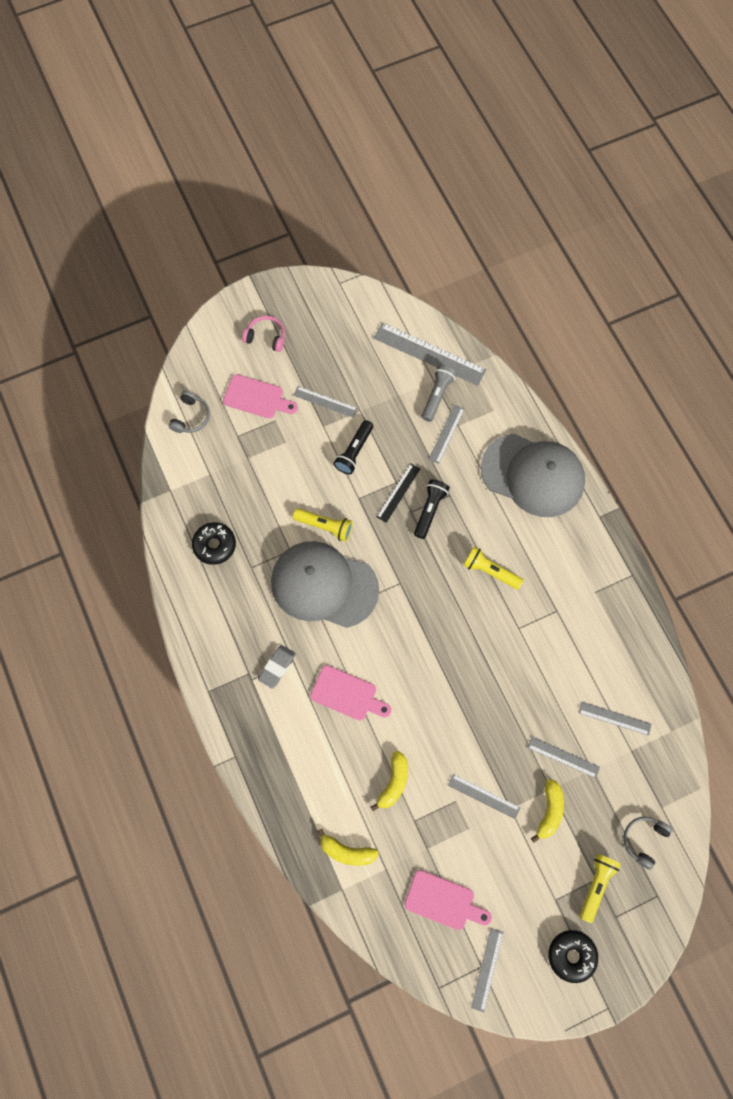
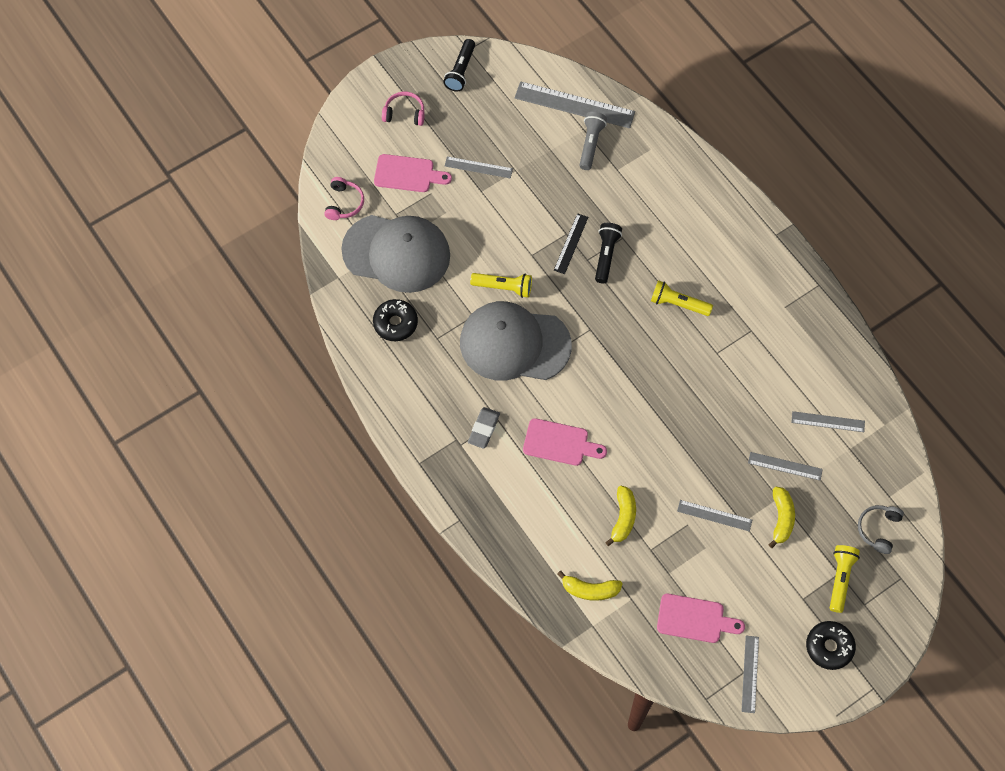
camera: 10 degrees left, 5 degrees down
grey headphones [169,391,210,433] -> pink headphones [324,177,364,220]
black flashlight [333,420,373,475] -> black flashlight moved to [443,39,475,92]
grey ruler [428,405,465,464] -> none
grey cap [481,434,585,517] -> grey cap moved to [341,215,450,293]

